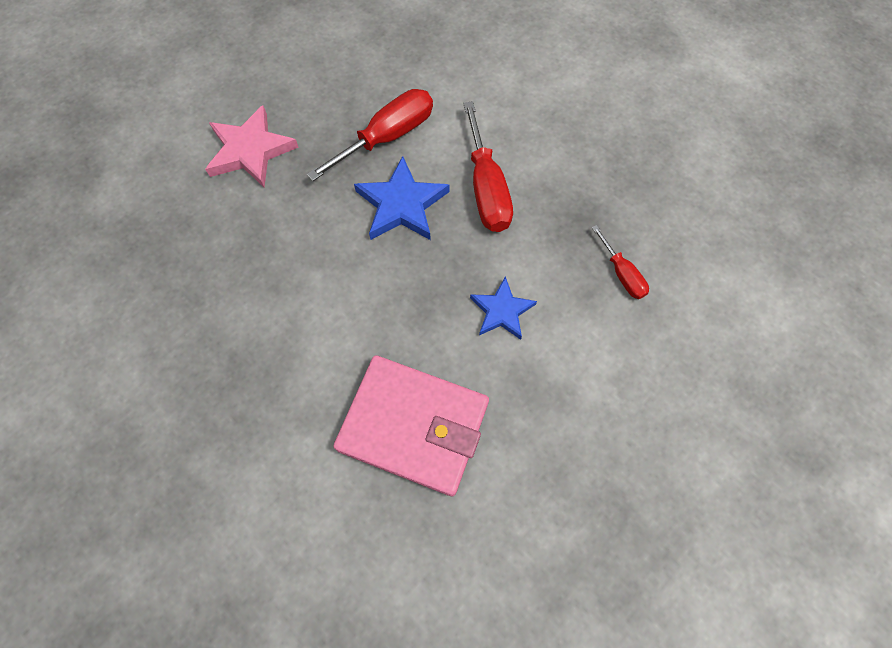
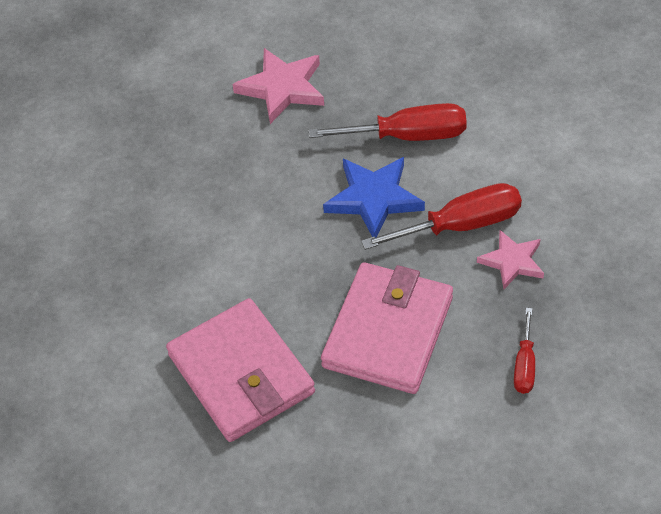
camera: 40 degrees right, 15 degrees down
red screwdriver [463,101,513,232] -> red screwdriver turned 135 degrees counterclockwise [361,183,522,250]
blue star [470,276,537,340] -> pink wallet [321,262,453,394]
none -> pink star [477,230,544,289]

